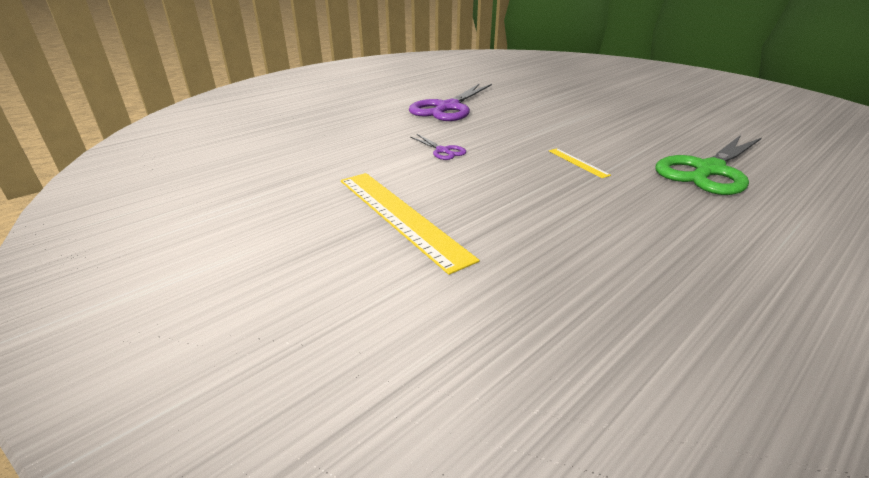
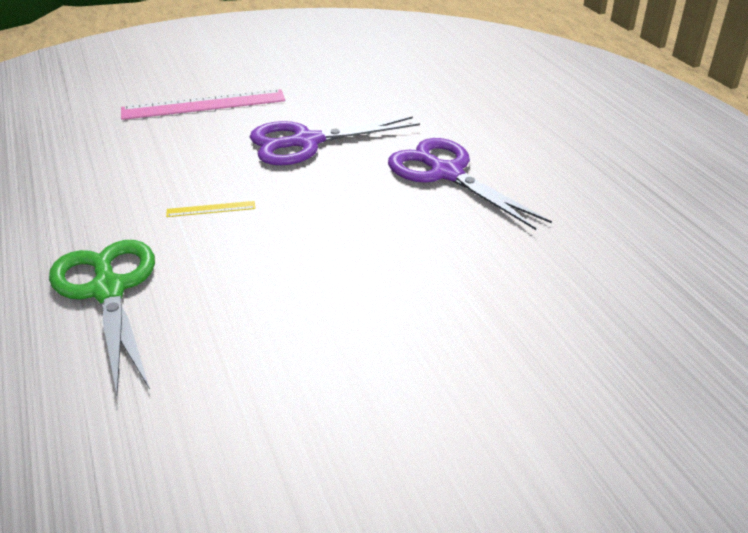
camera: 110 degrees right, 5 degrees up
yellow ruler [341,173,480,275] -> pink ruler [121,89,285,120]
purple scissors [411,134,466,160] -> purple scissors [250,116,420,165], size x2.22

